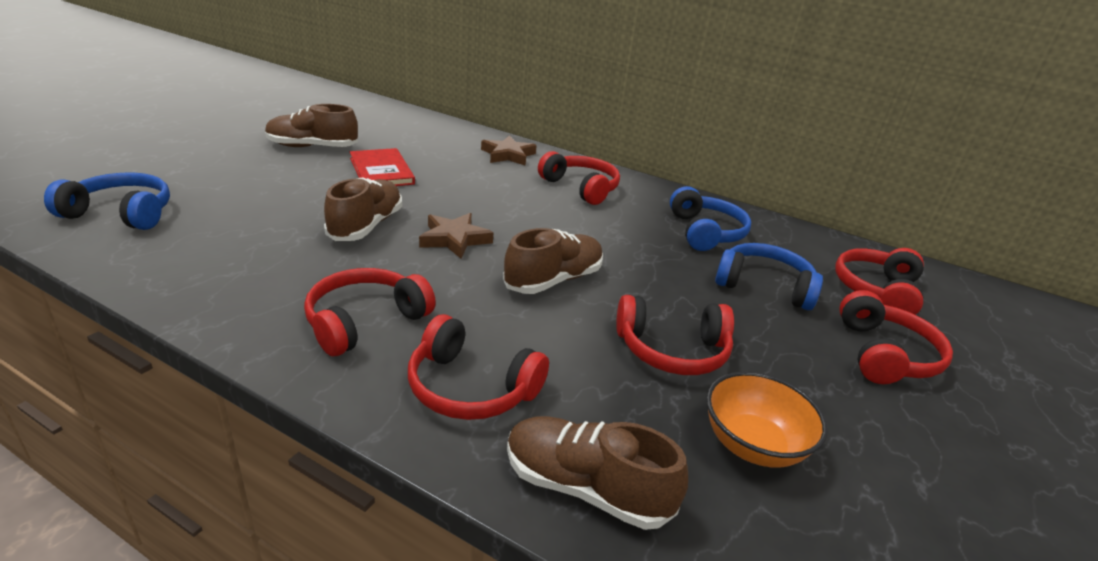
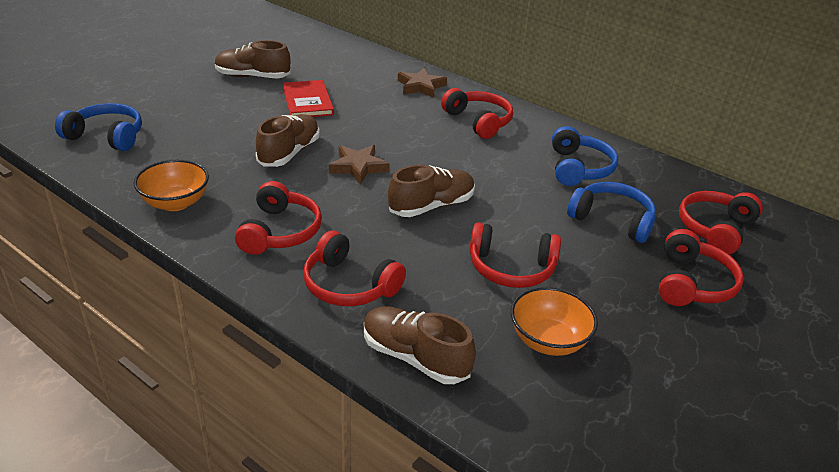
camera: 10 degrees right, 5 degrees up
red headphones [304,268,436,356] -> red headphones turned 135 degrees clockwise [235,181,322,255]
none -> orange bowl [134,160,209,211]

